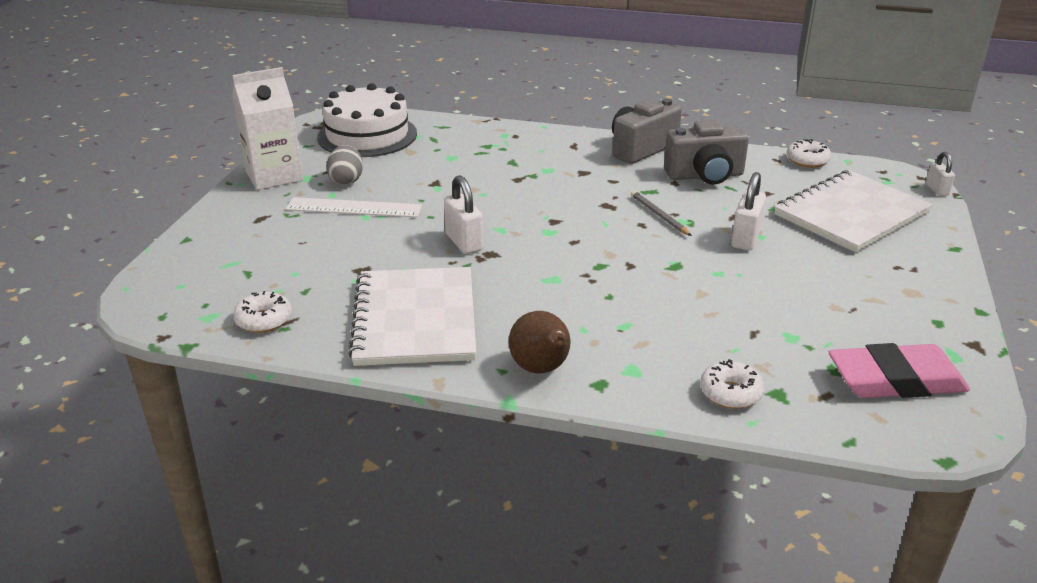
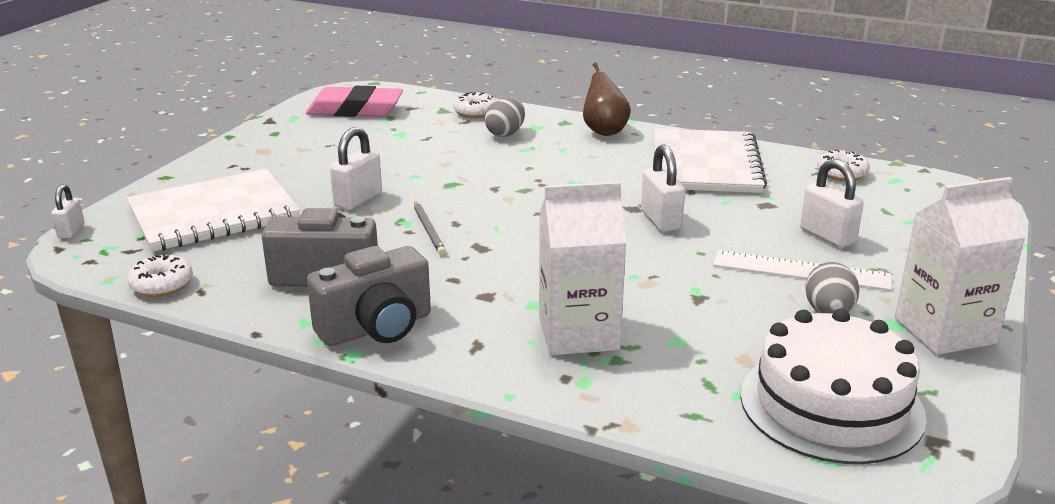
camera: 170 degrees left, 5 degrees down
none -> grey egg [485,97,525,137]
none -> white carton [539,181,627,355]
none -> white padlock [800,159,863,248]

